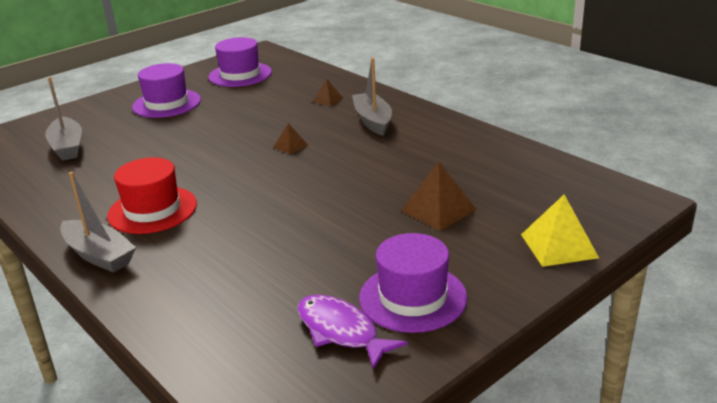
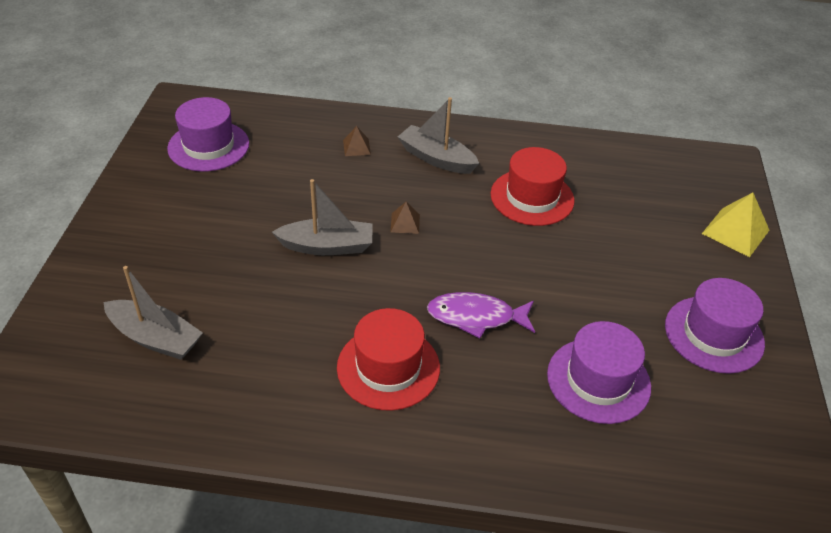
camera: 45 degrees left, 15 degrees up
grey boat [60,172,136,273] -> grey boat moved to [272,179,373,255]
purple hat [132,63,201,118] -> purple hat moved to [547,321,651,424]
purple fish [297,295,408,370] -> purple fish moved to [427,292,535,338]
brown pyramid [401,162,477,231] -> none
none -> red hat [490,147,575,226]

